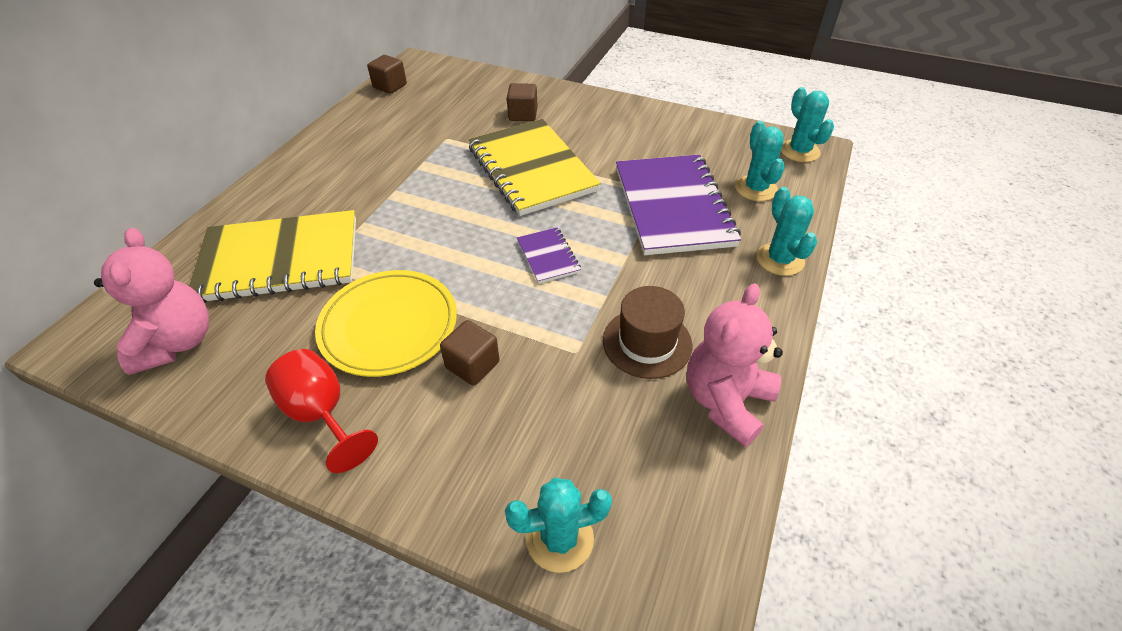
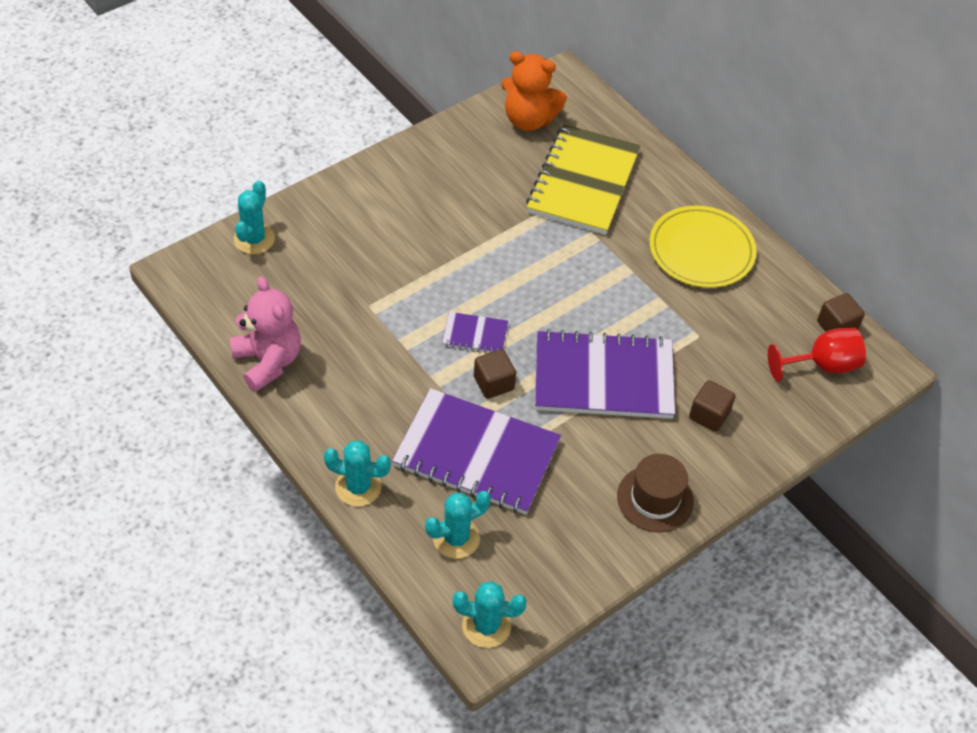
camera: 115 degrees right, 5 degrees up
pink teddy bear [94,228,209,375] -> orange teddy bear [502,51,567,131]
red goblet [265,349,378,473] -> red goblet moved to [768,328,866,381]
yellow plate [315,270,457,377] -> yellow plate moved to [649,205,757,288]
brown cube [440,320,500,386] -> brown cube moved to [474,349,516,399]
yellow notebook [468,119,601,216] -> purple notebook [535,329,675,419]
brown hat [603,286,692,379] -> brown hat moved to [617,454,694,533]
turquoise cactus [735,121,785,201] -> turquoise cactus turned 45 degrees counterclockwise [425,491,491,559]

